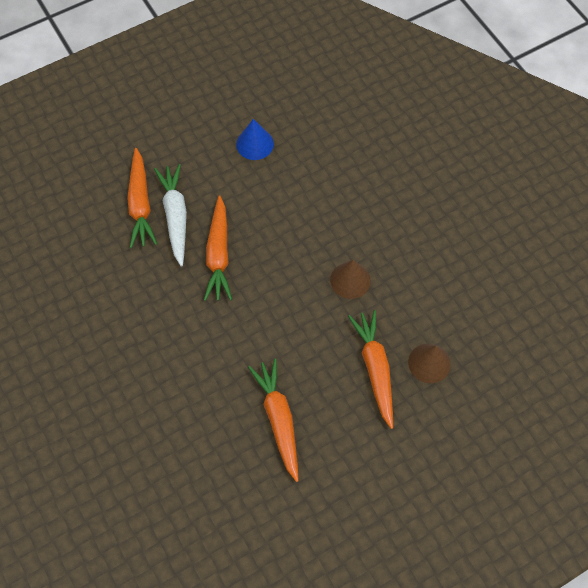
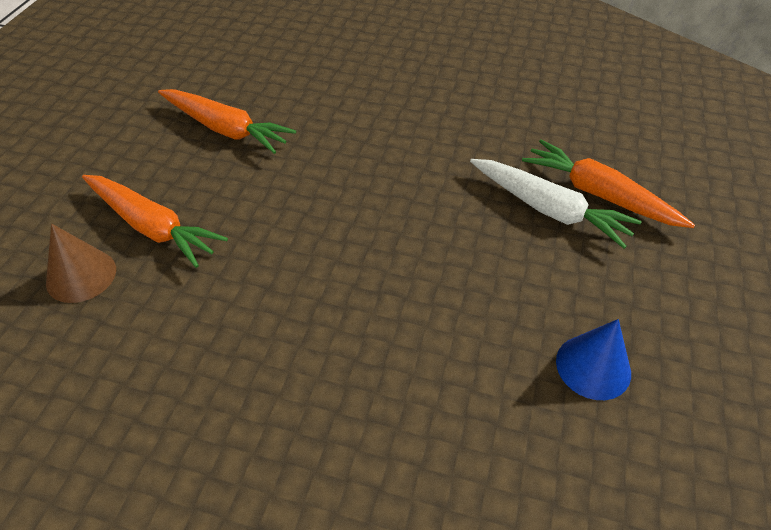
camera: 135 degrees right, 15 degrees down
orange carrot [204,196,232,301] -> none
brown cone [330,260,371,299] -> none

